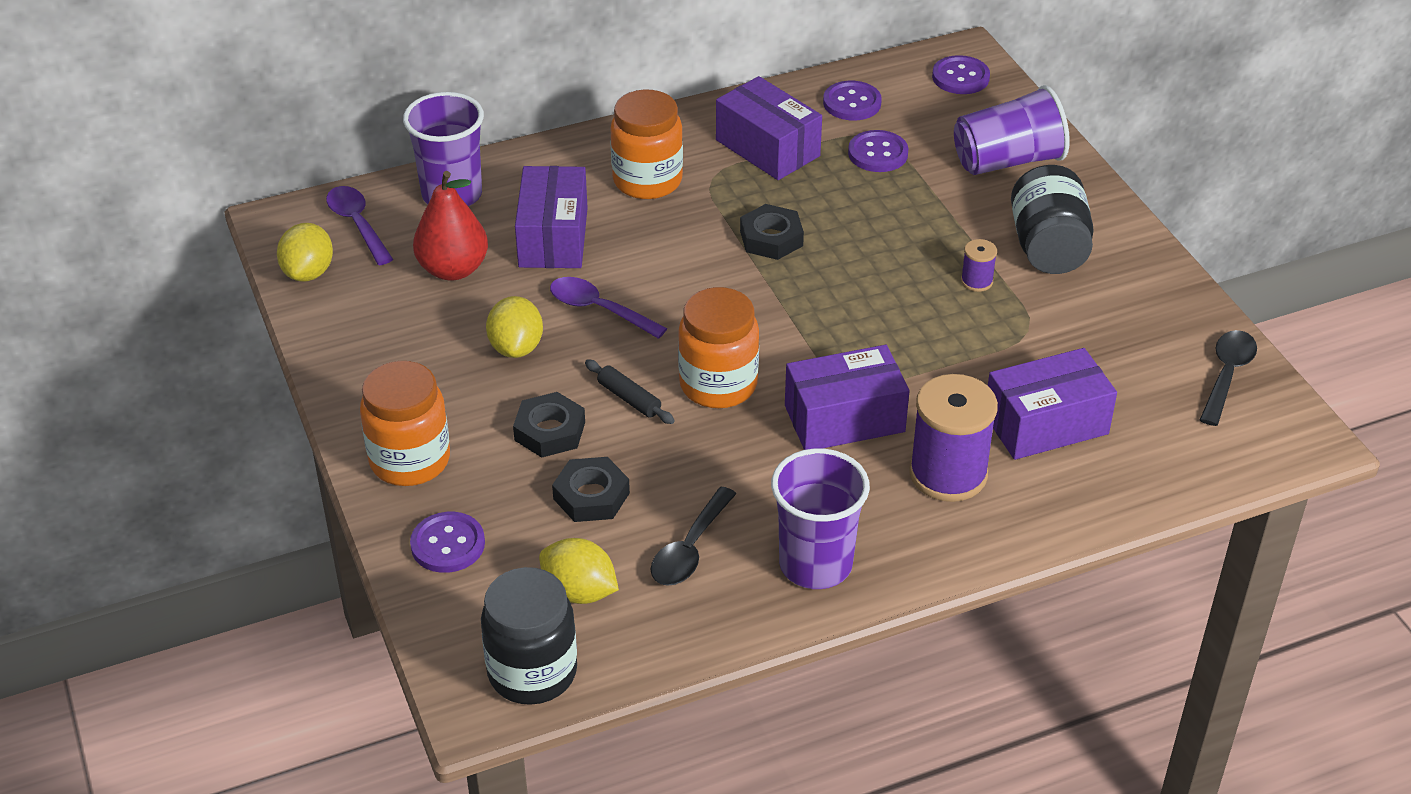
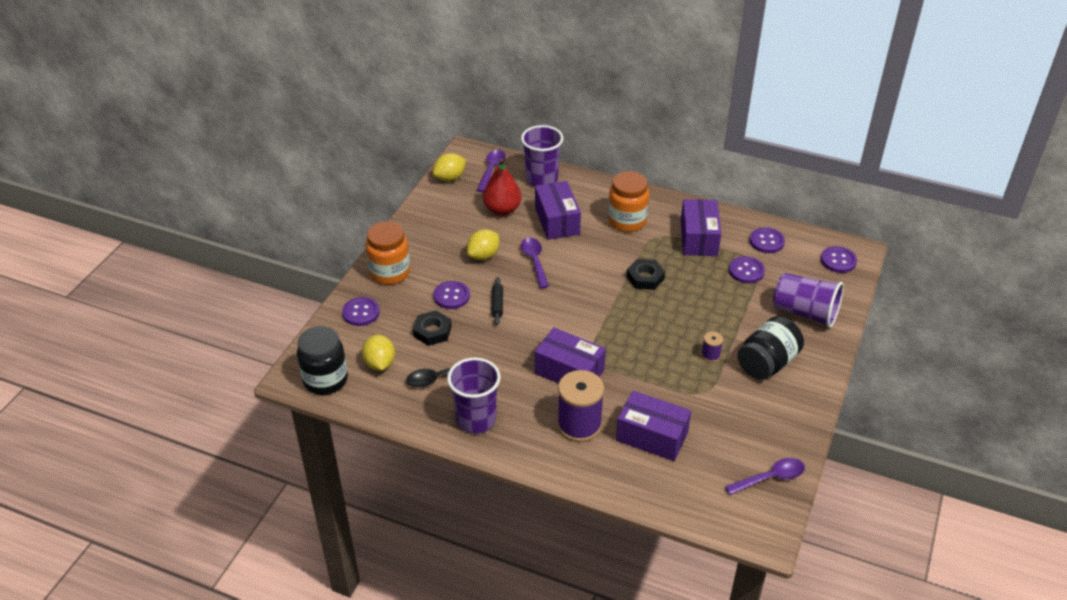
camera: 45 degrees right, 0 degrees up
black nut [513,392,585,458] -> purple button [433,281,470,309]
purple box [515,166,588,268] -> purple box turned 60 degrees counterclockwise [535,181,581,240]
orange jar [678,287,759,408] -> none
black spoon [1200,330,1257,426] -> purple spoon [725,458,805,495]

